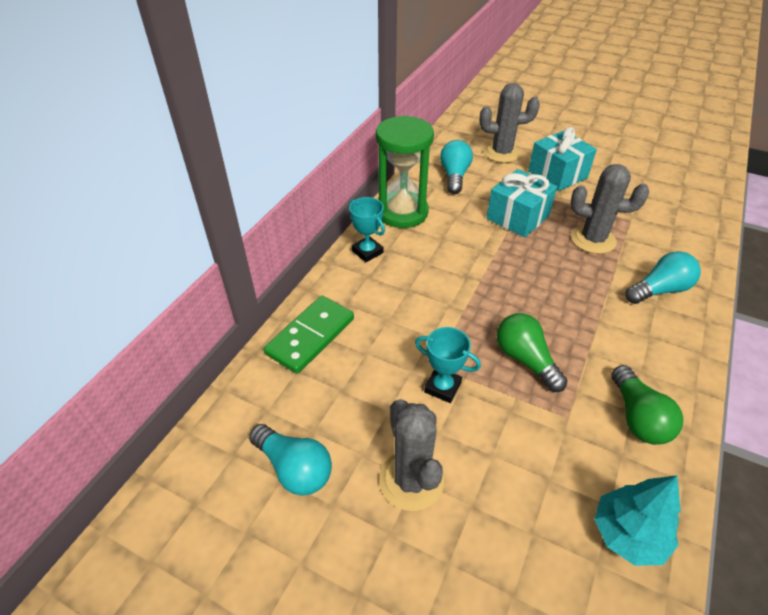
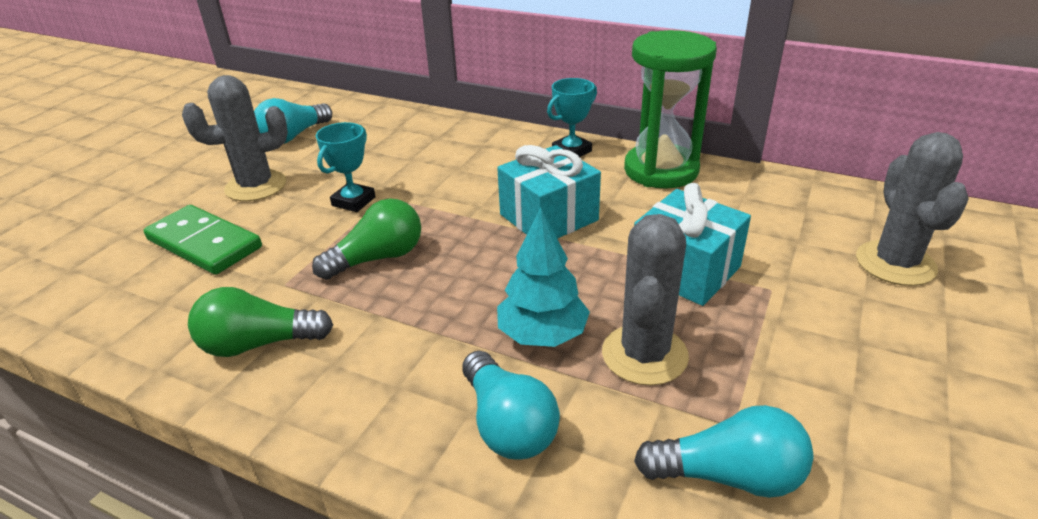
camera: 90 degrees right, 10 degrees down
green domino [264,296,354,374] -> green domino moved to [144,205,262,275]
turquoise light bulb [440,140,473,194] -> turquoise light bulb moved to [634,405,813,498]
turquoise gift [528,127,597,191] -> turquoise gift moved to [497,145,601,239]
turquoise tree [594,476,681,566] -> turquoise tree moved to [497,208,590,347]

